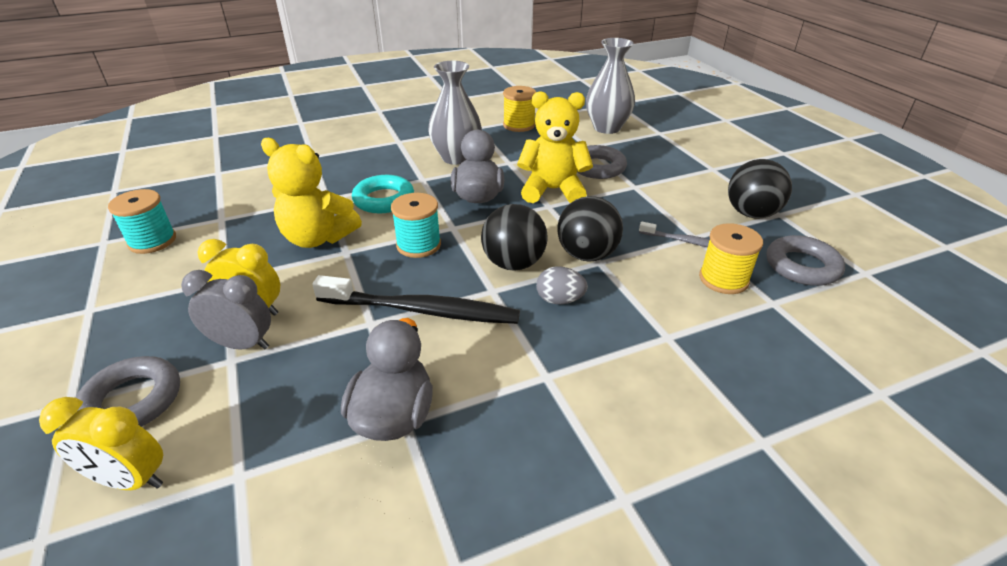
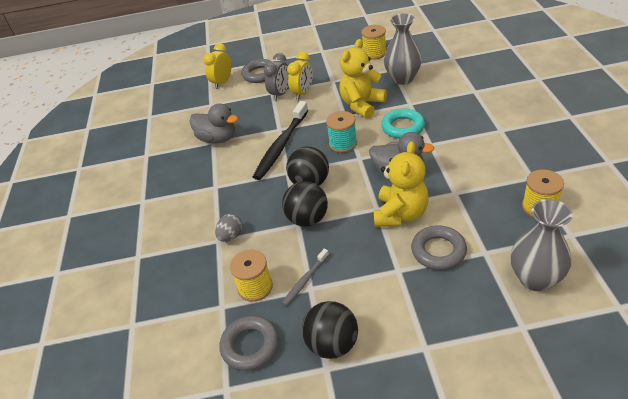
camera: 110 degrees right, 5 degrees up
turquoise spool [108,189,176,254] -> yellow spool [361,25,386,60]
grey vase [428,61,482,165] -> grey vase moved to [384,13,422,85]
grey egg [536,266,588,304] -> grey egg moved to [215,214,242,242]

